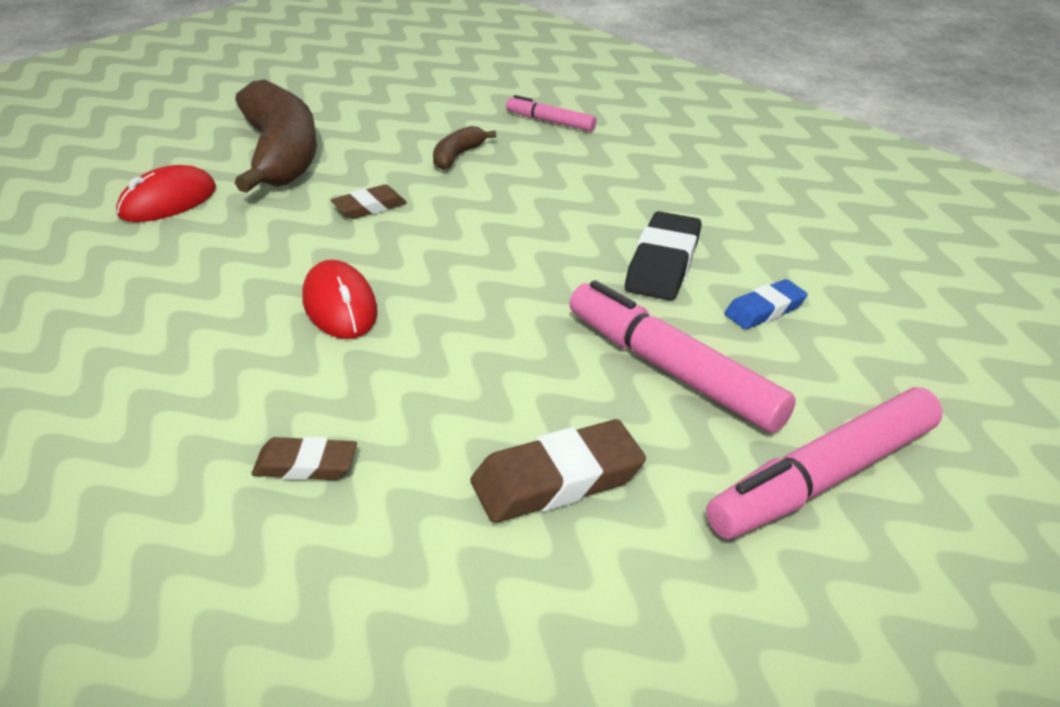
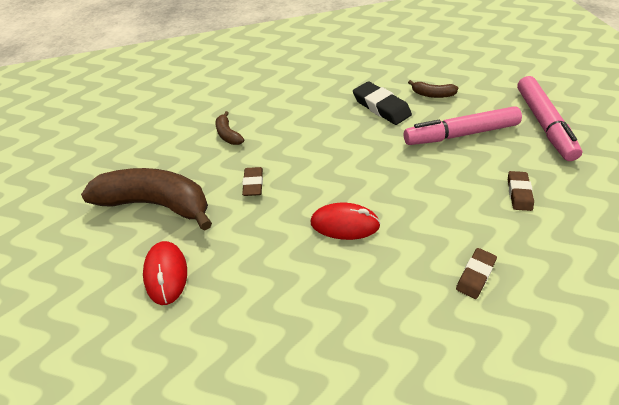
camera: 55 degrees left, 10 degrees up
brown eraser [470,419,646,523] -> brown eraser [508,171,534,211], size x0.62
pink marker [506,95,596,132] -> none
blue eraser [725,279,808,329] -> brown banana [408,80,458,98]

